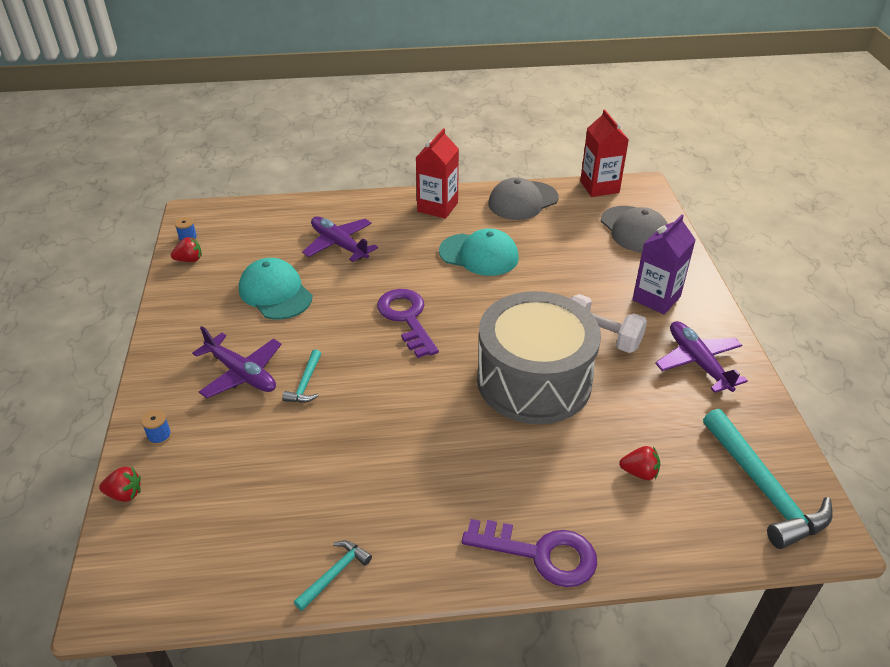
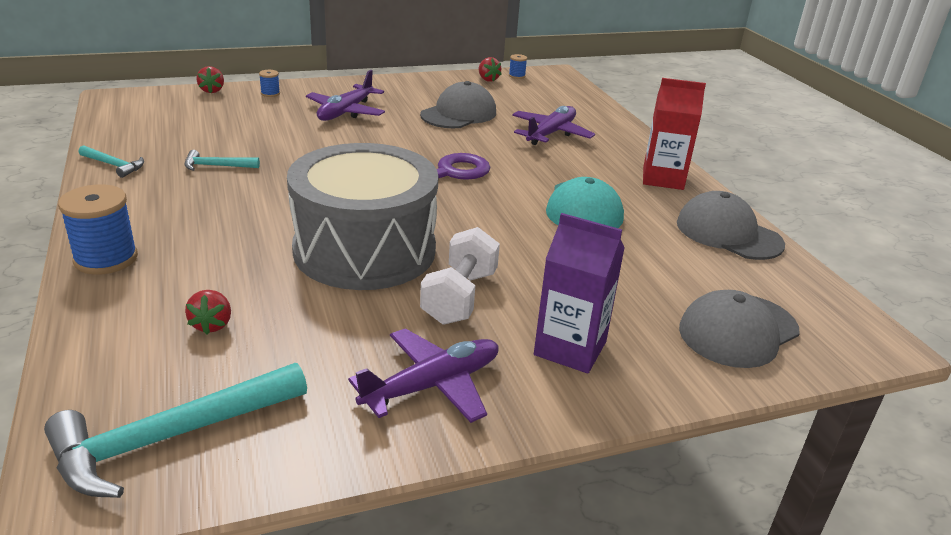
camera: 75 degrees right, 10 degrees down
turquoise cap [239,258,313,320] -> grey cap [420,81,496,128]
turquoise hammer [282,349,321,403] -> turquoise hammer moved to [184,150,260,171]
purple key [462,519,597,587] -> blue spool [58,184,138,275]
red carton [580,109,629,197] -> none

